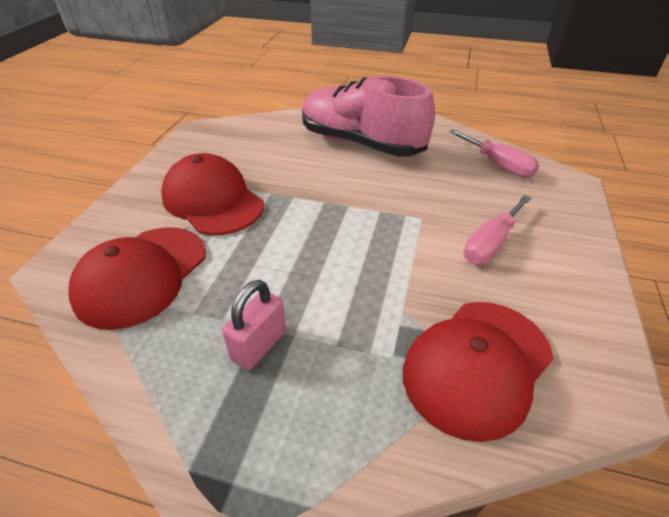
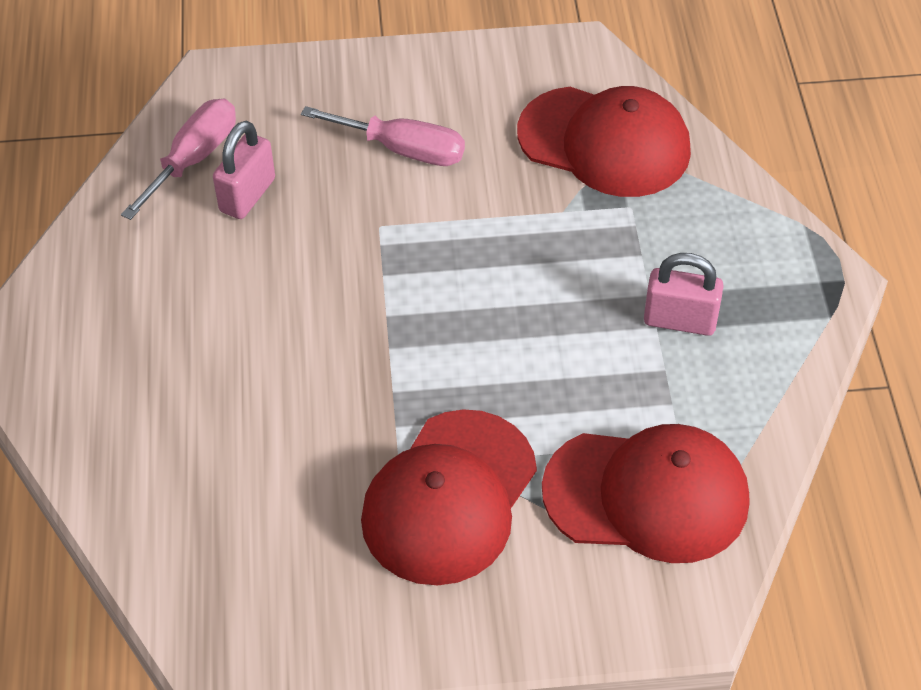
camera: 110 degrees left, 10 degrees up
pink shoe [302,76,435,157] -> none
none -> pink padlock [213,121,275,219]

